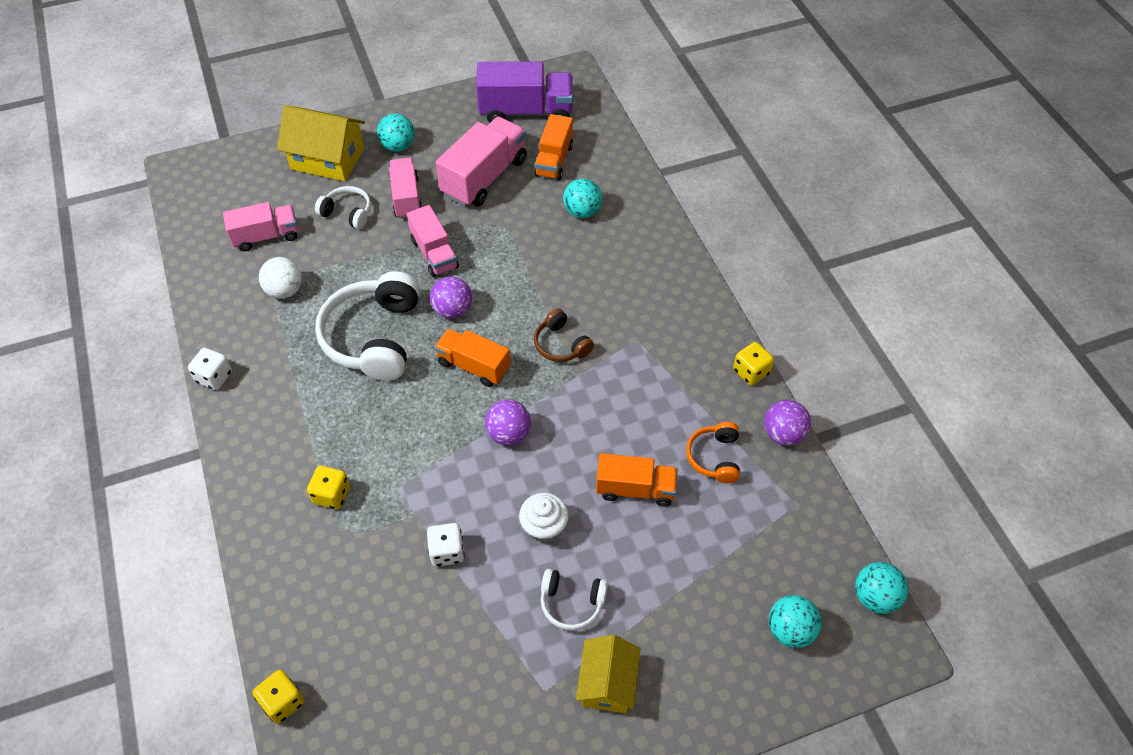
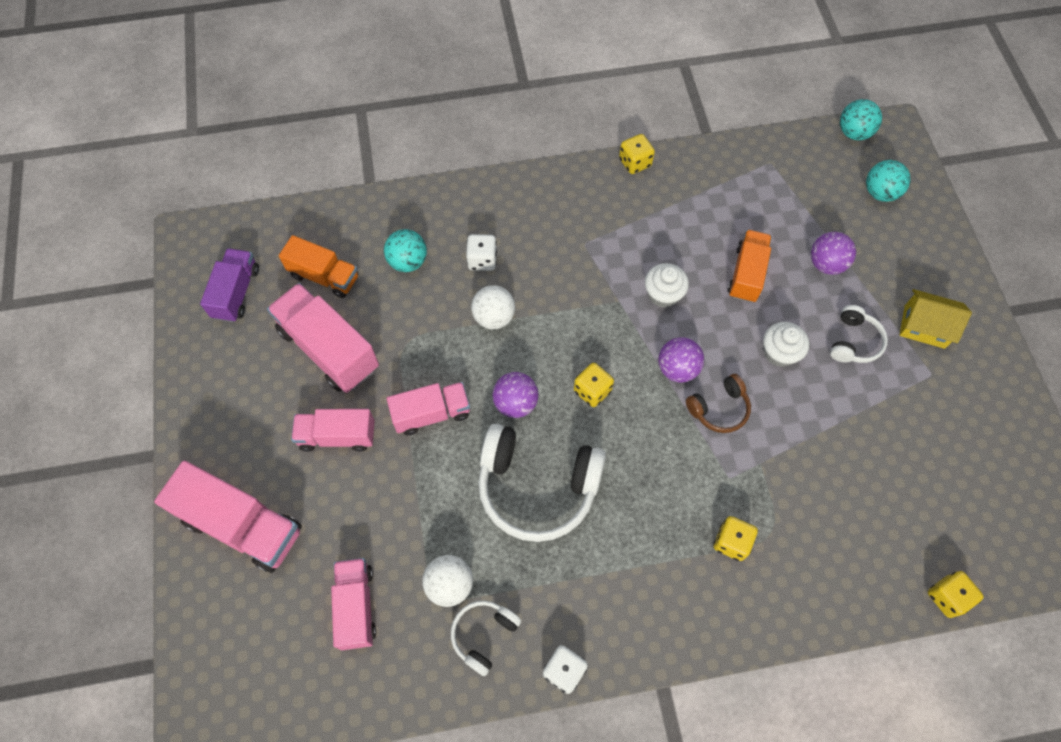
camera: 80 degrees left, 10 degrees up
yellow house [277,105,365,181] -> pink truck [154,461,302,573]
white headphones [315,186,371,229] -> white headphones moved to [451,601,521,676]
turquoise ball [377,113,415,152] -> none
white dice [427,523,464,566] -> white dice moved to [466,234,497,271]
orange truck [434,329,511,387] -> yellow dice [574,363,614,407]
purple truck [476,61,573,123] -> purple truck [200,248,259,322], size x0.64
brown headphones [534,308,594,362] -> brown headphones moved to [686,374,751,433]
orange headphones [686,422,740,483] -> none
purple ball [764,400,811,446] -> purple ball moved to [811,232,856,275]
none -> white ball [471,285,515,329]
none -> white cupcake [645,263,689,308]

